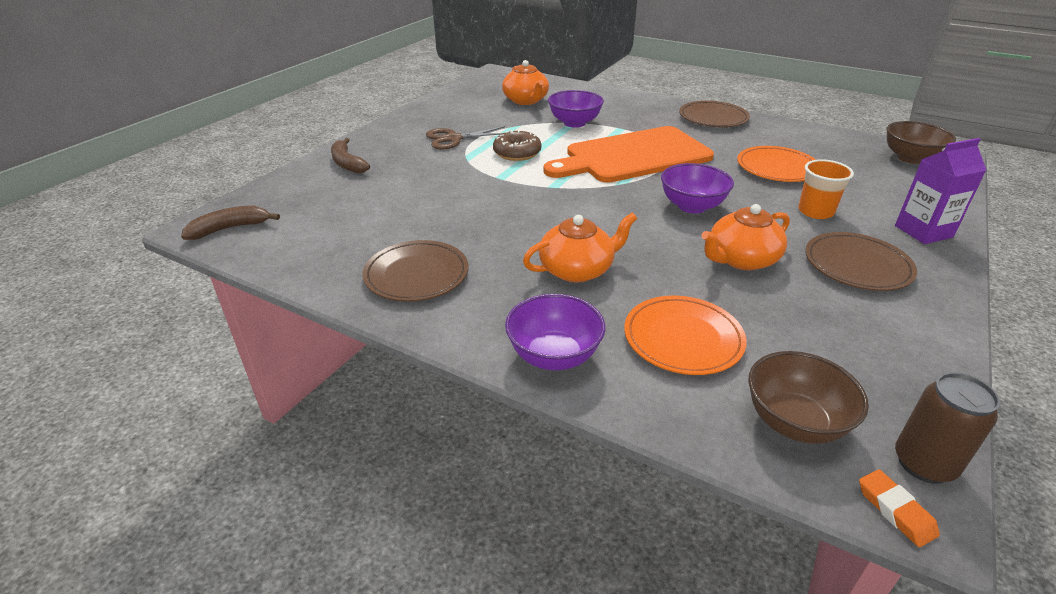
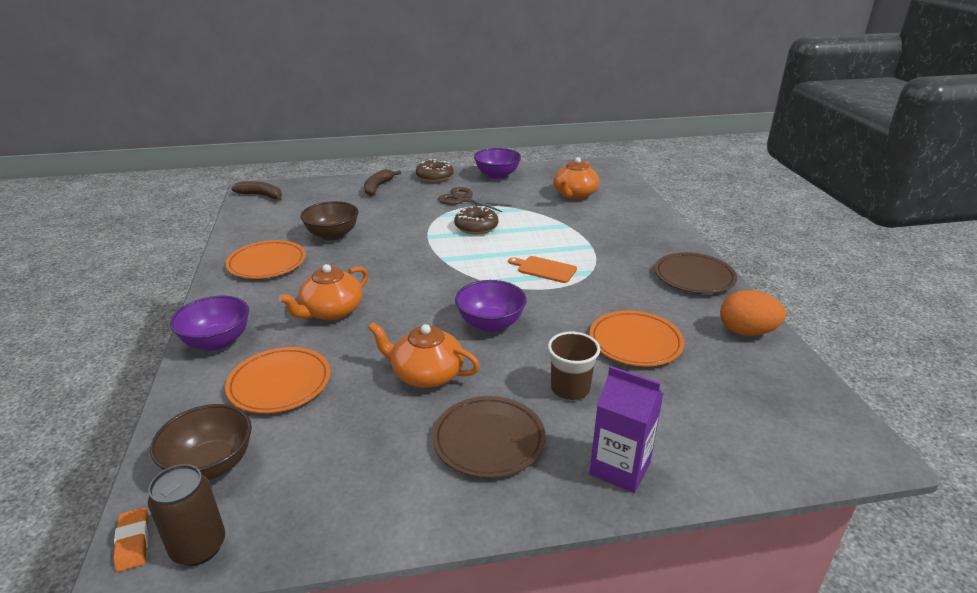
camera: 50 degrees right, 5 degrees down
brown plate [362,240,468,302] -> orange plate [225,240,306,279]
orange teapot [523,213,637,283] -> orange teapot turned 105 degrees clockwise [279,264,369,321]
orange cutting board [543,126,714,183] -> orange cutting board [508,256,577,283], size x0.40
purple bowl [548,90,604,128] -> purple bowl moved to [474,148,521,179]
orange cup [798,159,854,219] -> brown cup [548,332,600,400]
orange eraser [859,469,940,547] -> orange eraser turned 45 degrees counterclockwise [113,507,149,572]
brown bowl [886,121,956,164] -> brown bowl moved to [300,201,359,241]
none -> brown donut [416,159,454,182]
none -> orange egg [720,290,786,336]

